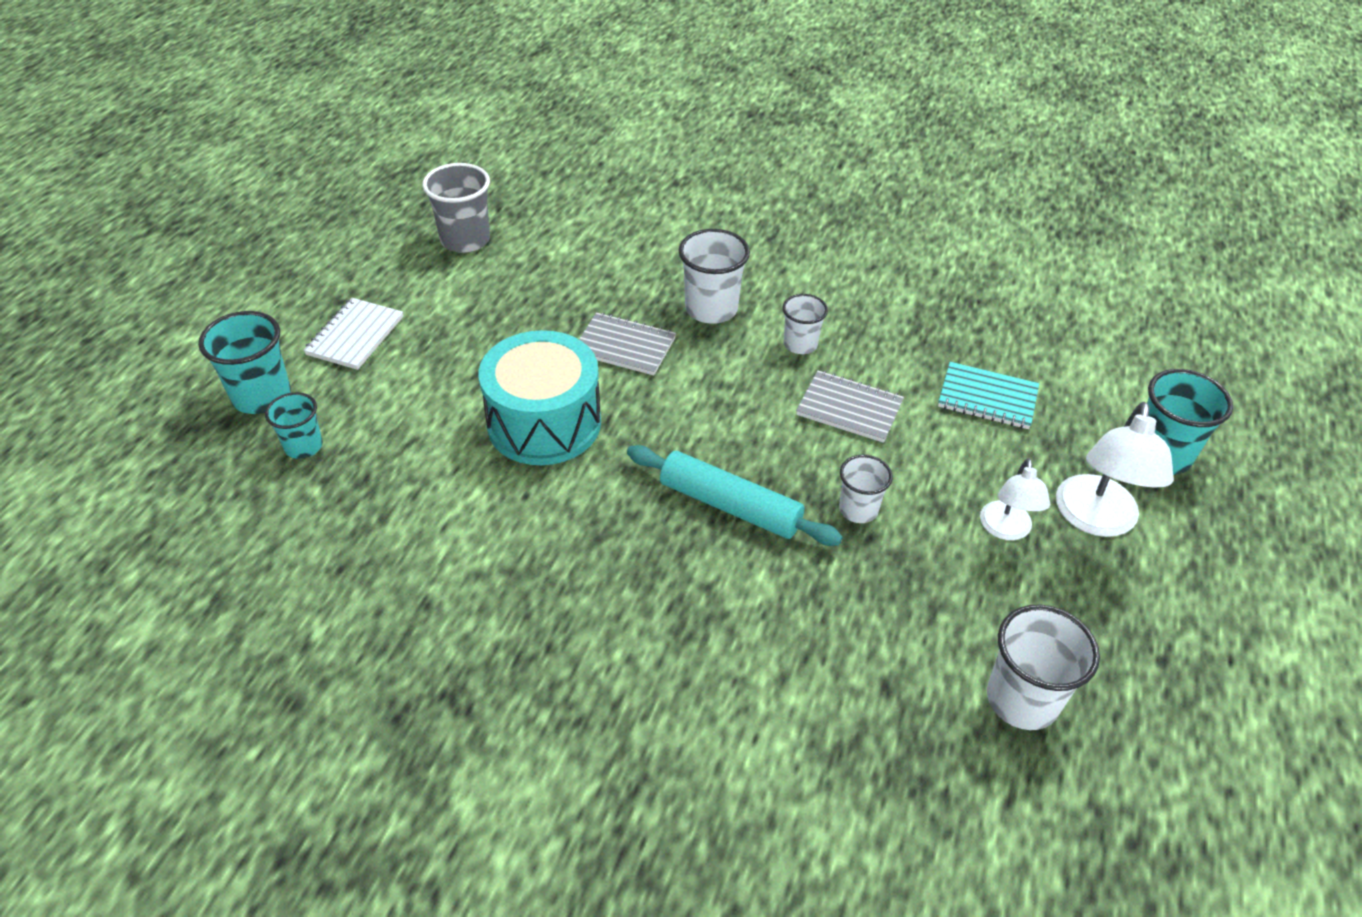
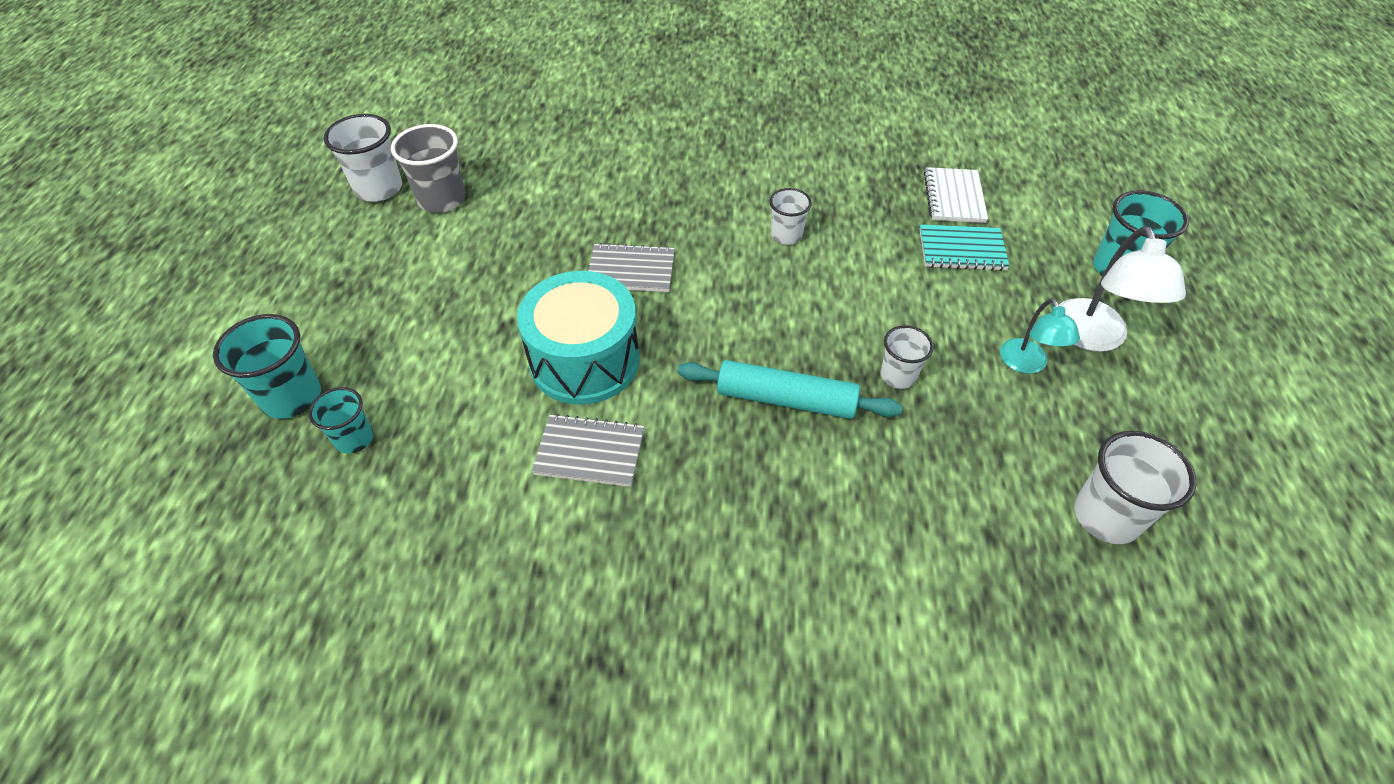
camera: 15 degrees left, 5 degrees up
white notebook [303,298,403,370] -> white notebook moved to [924,167,988,223]
white cup [679,229,750,324] -> white cup moved to [324,114,402,202]
grey notebook [796,370,904,443] -> grey notebook moved to [532,414,644,487]
white lamp [980,458,1050,540] -> turquoise lamp [1000,298,1080,374]

